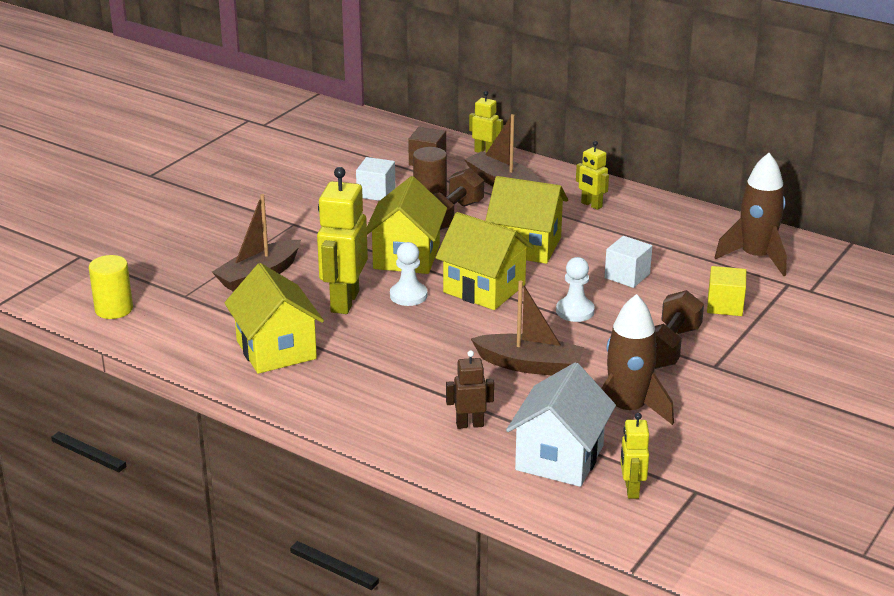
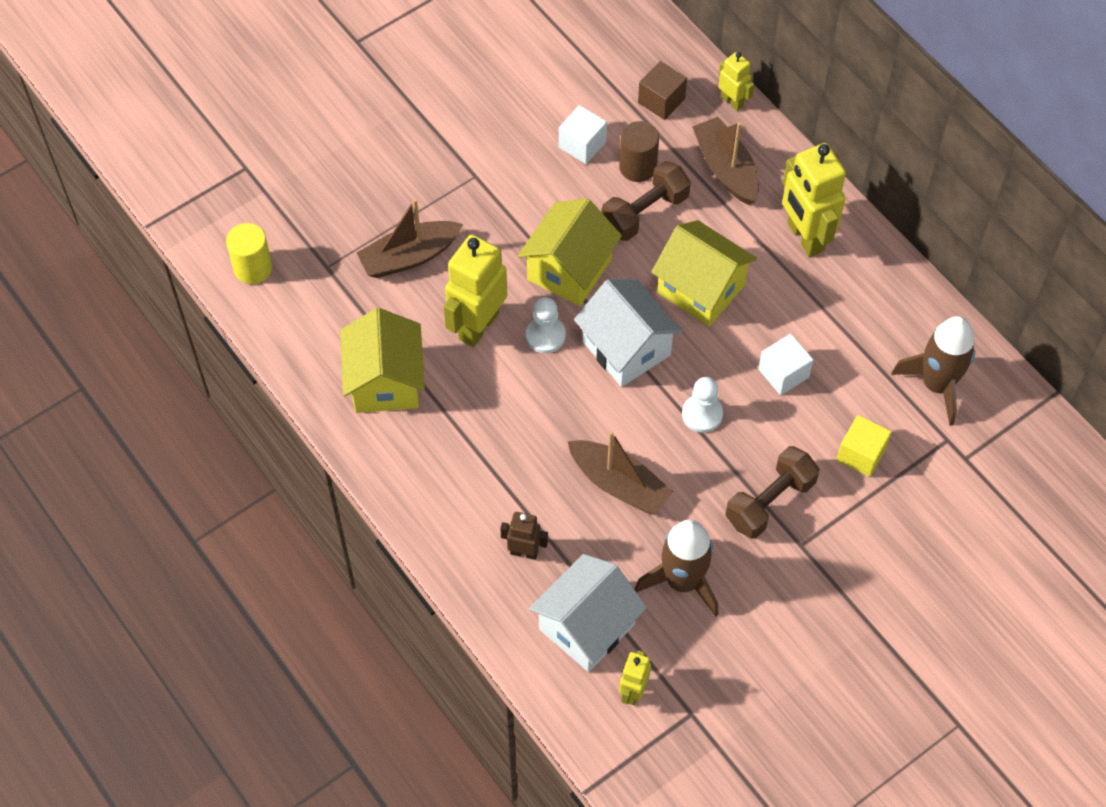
camera: 20 degrees right, 30 degrees up
yellow house [436,212,534,310] -> white house [574,279,683,387]
yellow robot [576,141,609,210] -> yellow robot [782,143,846,257], size x1.90

